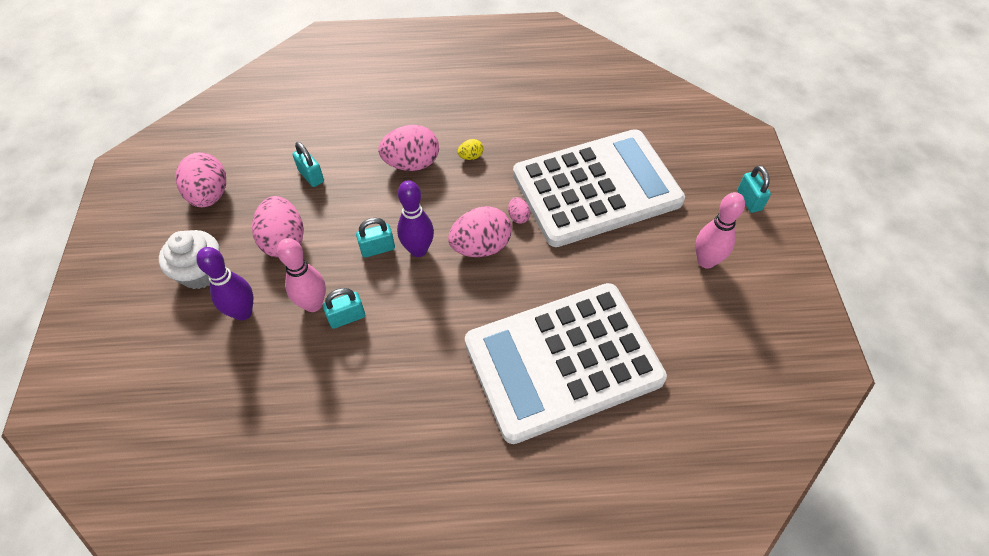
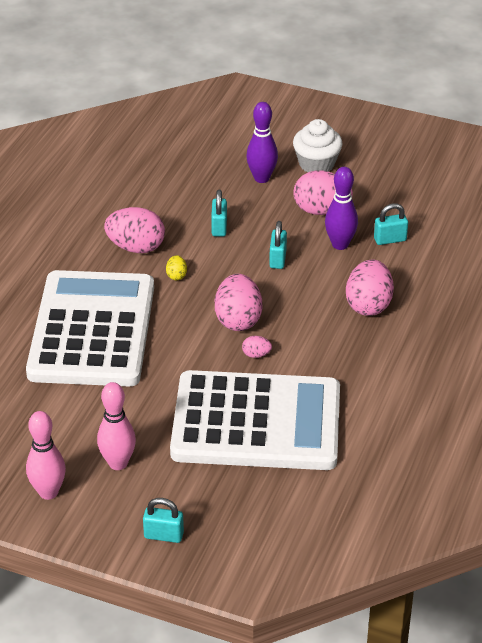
camera: 115 degrees right, 15 degrees down
pink egg [176,152,226,207] -> pink egg moved to [104,207,165,253]
pink bowling pin [277,238,326,312] -> pink bowling pin moved to [26,411,66,500]
purple bowling pin [397,180,434,257] -> purple bowling pin moved to [325,167,358,250]
yellow egg [458,139,483,160] -> yellow egg moved to [166,255,187,280]
white calculator [513,129,685,247] -> white calculator turned 90 degrees counterclockwise [170,370,340,470]

